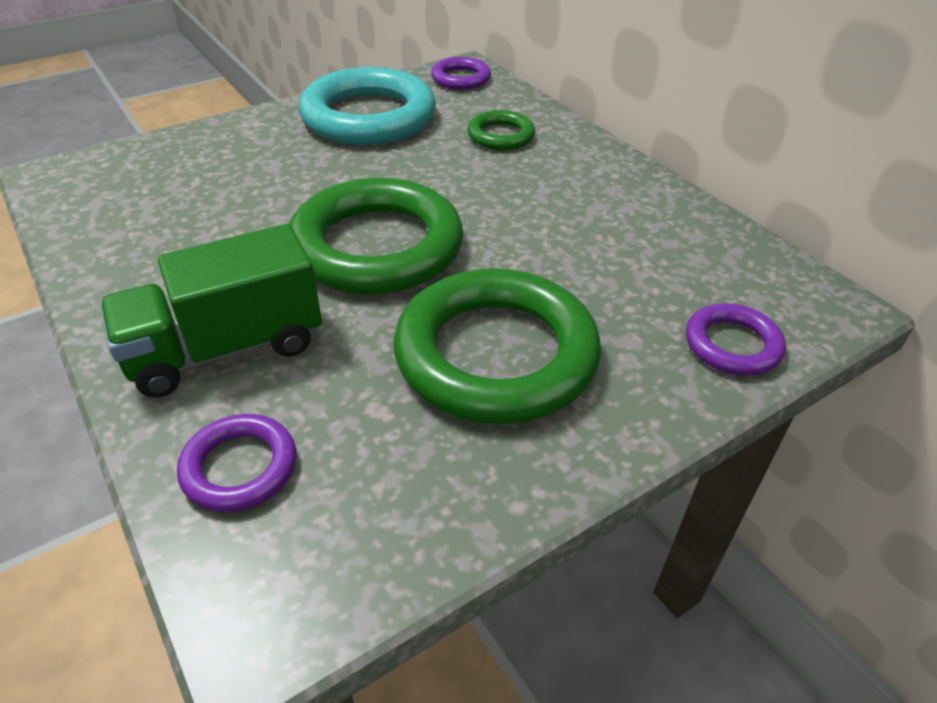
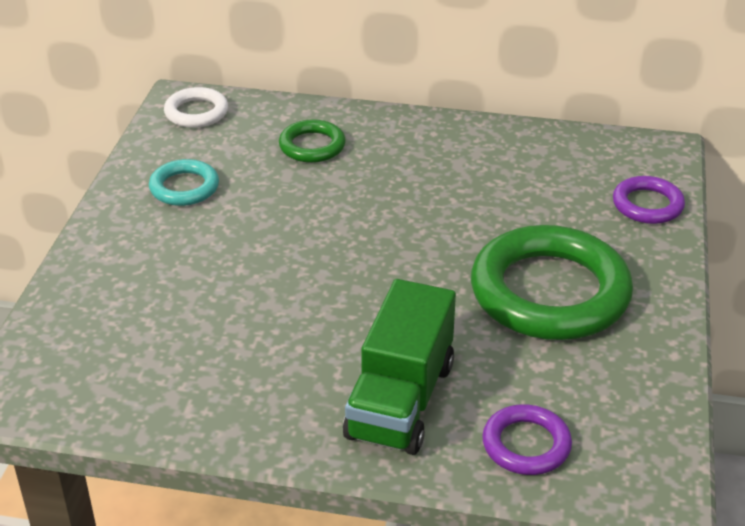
camera: 45 degrees left, 5 degrees down
green ring [289,178,463,295] -> none
turquoise ring [299,67,436,145] -> turquoise ring [149,159,219,206], size x0.48
purple ring [431,57,491,90] -> white ring [164,87,228,128]

